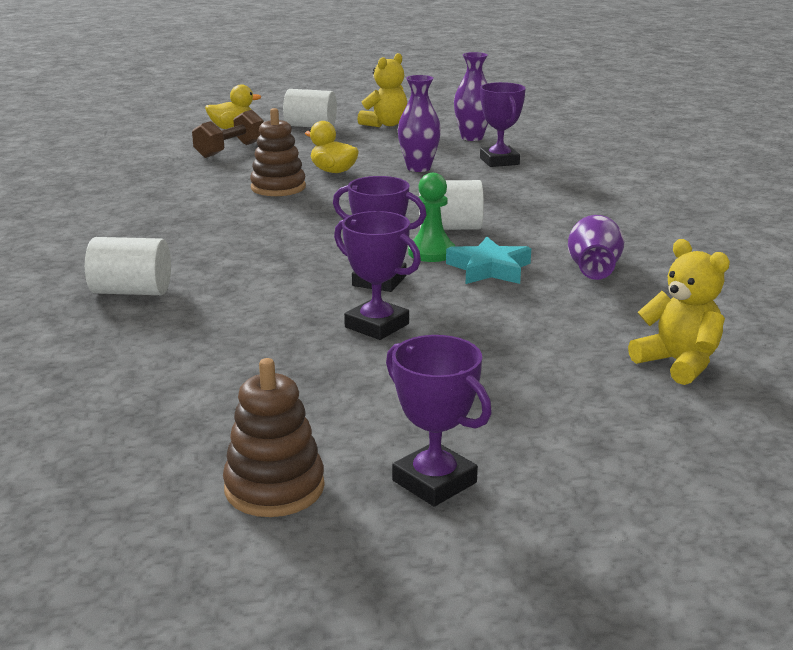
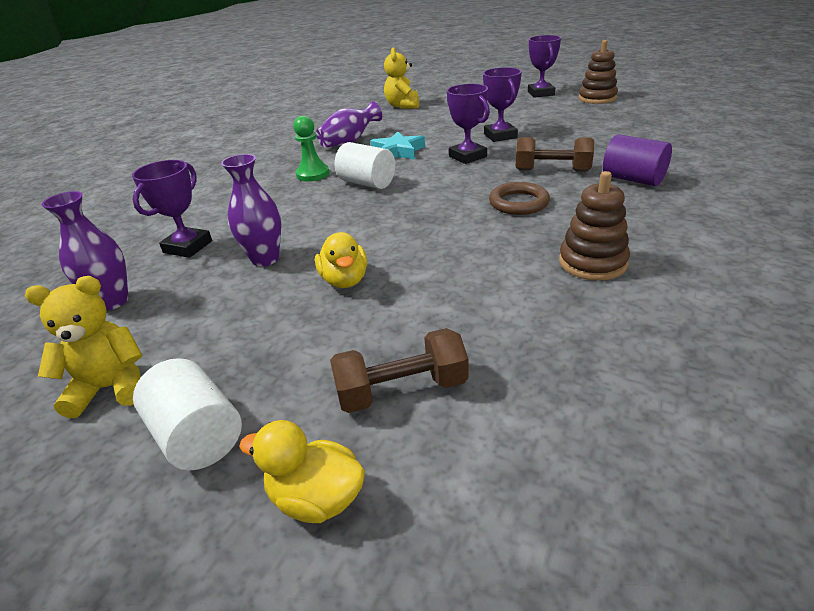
camera: 140 degrees left, 10 degrees up
white cylinder [85,237,171,295] -> purple cylinder [603,134,672,186]
brown stacking toy [250,108,306,196] -> brown stacking toy moved to [559,171,630,281]
green pawn [408,173,455,262] -> green pawn moved to [293,116,330,181]
none -> brown ring [489,182,550,215]
none -> brown dumbbell [516,137,594,172]

